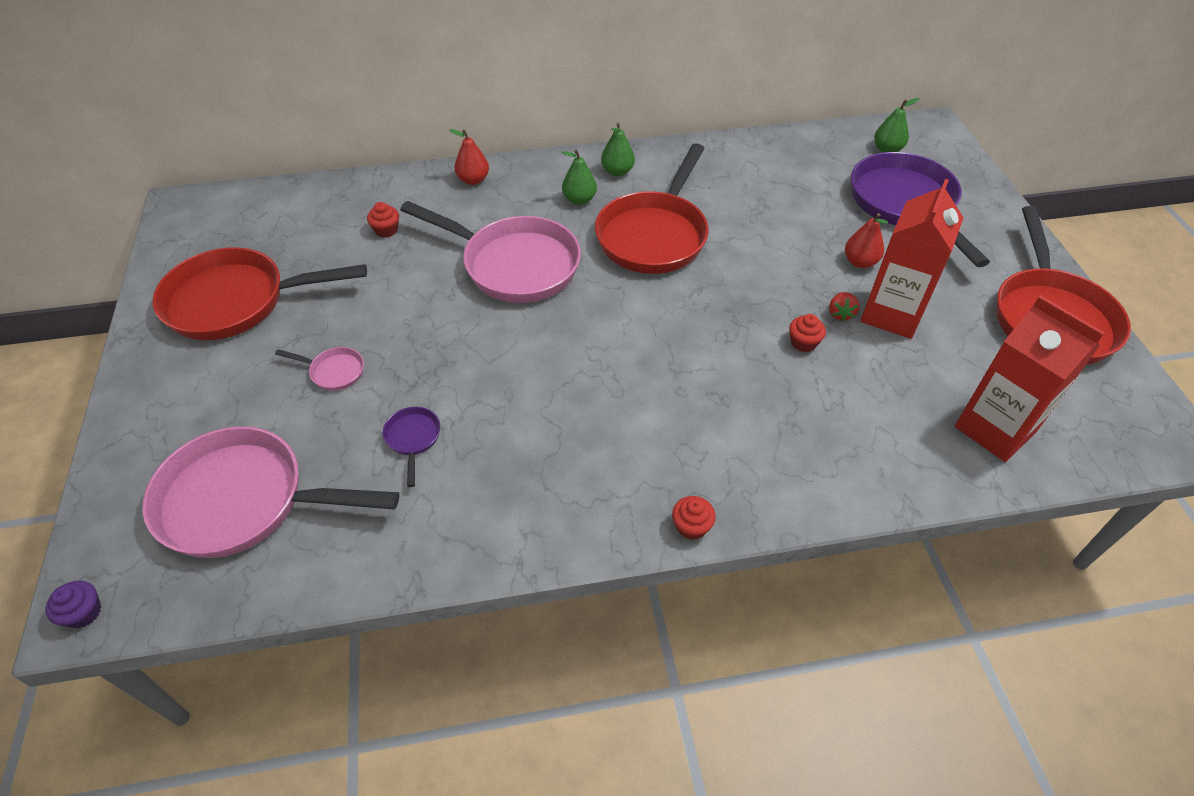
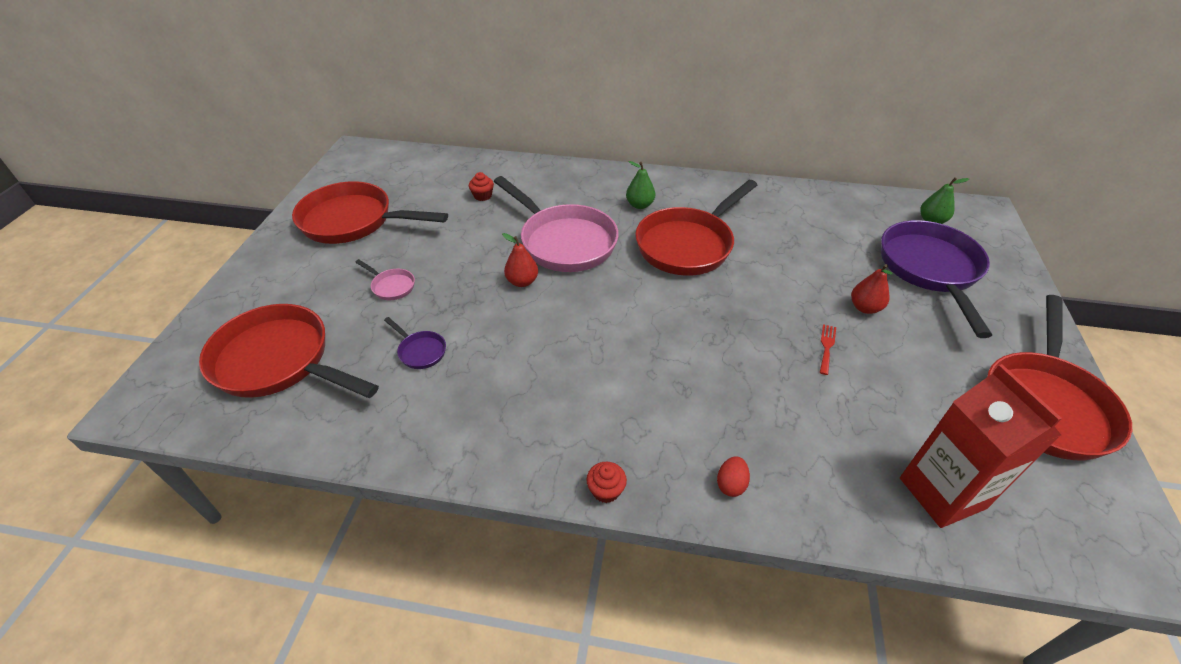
camera: 20 degrees right, 5 degrees down
purple cupcake [45,580,101,628] -> none
pink pan [142,426,399,558] -> red pan [199,304,379,398]
purple pan [383,407,440,487] -> purple pan turned 120 degrees clockwise [384,317,446,369]
red pear [450,129,489,185] -> red pear moved to [502,233,538,287]
green pear [601,123,635,176] -> none
red cupcake [789,314,826,352] -> none
red strawberry [829,292,860,321] -> red fork [820,324,836,375]
red carton [860,179,964,339] -> none
none -> red egg [717,456,750,497]

